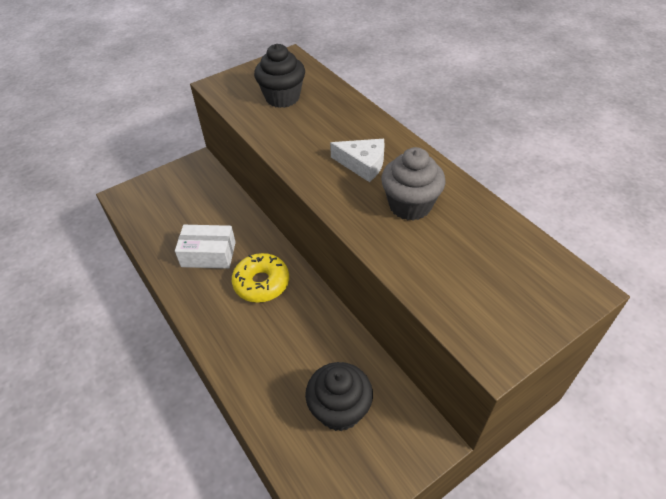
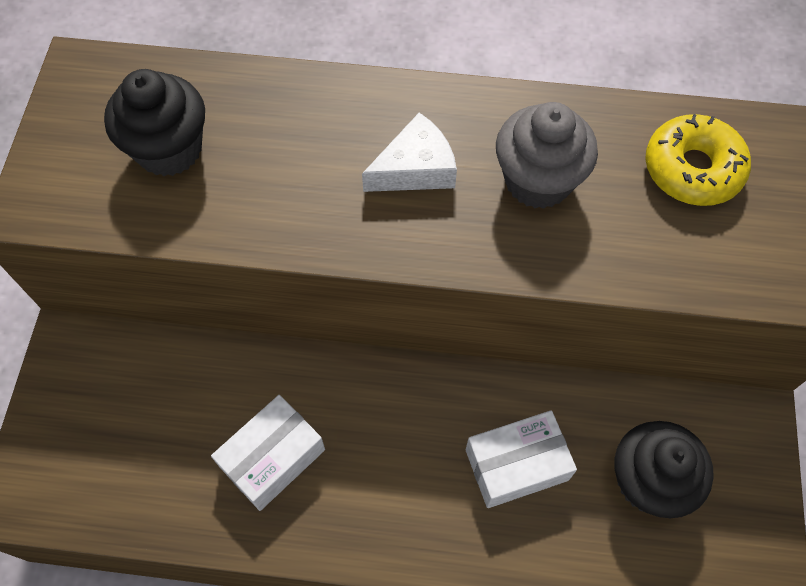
camera: 50 degrees left, 15 degrees up
yellow donut [232,253,289,303] -> yellow donut moved to [645,114,751,206]
none -> white box [466,410,577,508]

